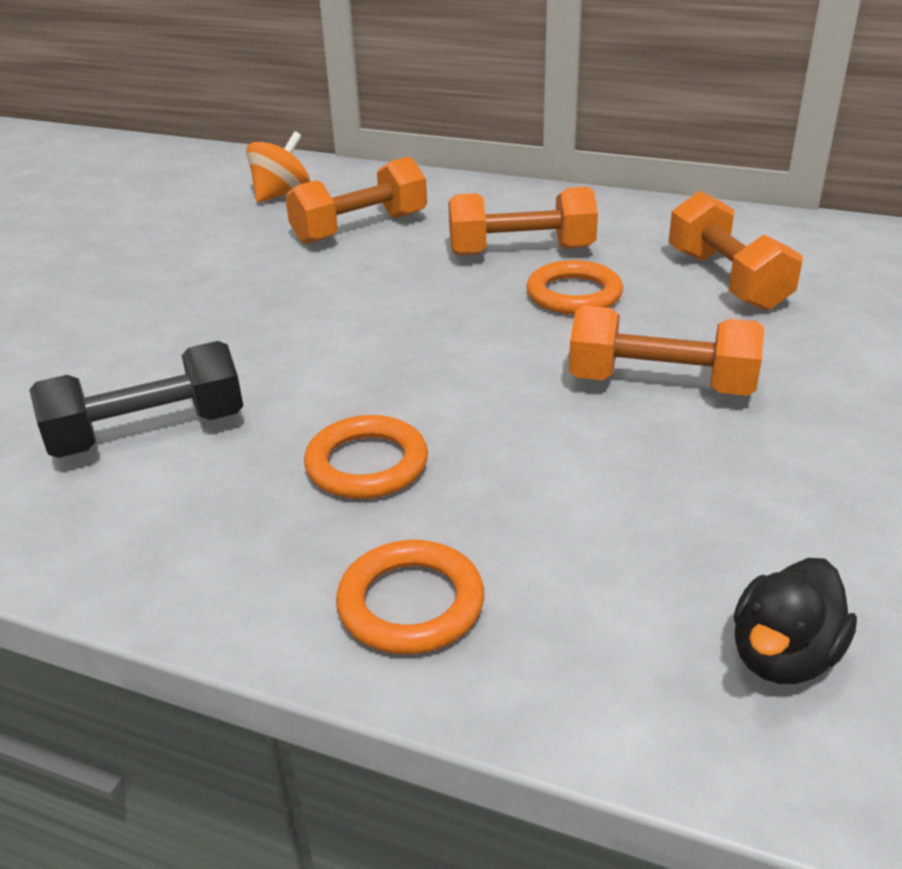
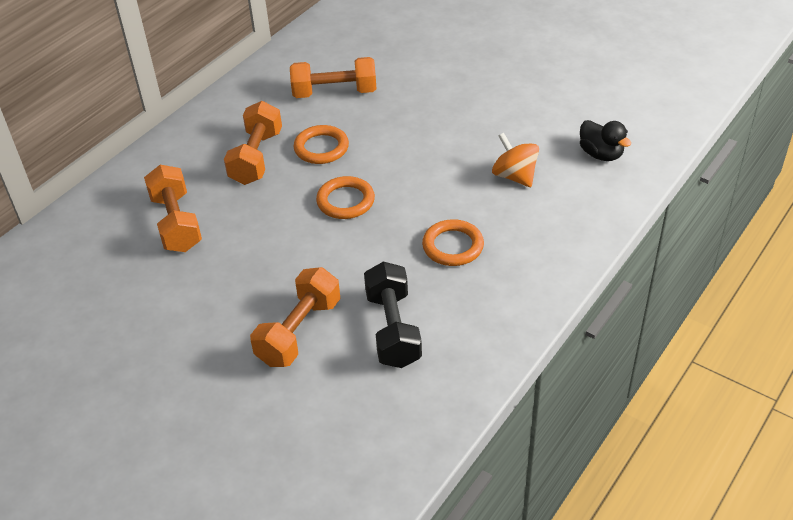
camera: 75 degrees left, 10 degrees up
orange spinning top [246,131,310,203] -> orange spinning top moved to [492,133,539,187]
orange ring [336,540,484,654] -> orange ring moved to [316,176,375,219]
orange dumbbell [569,306,764,396] -> orange dumbbell moved to [250,267,341,367]

